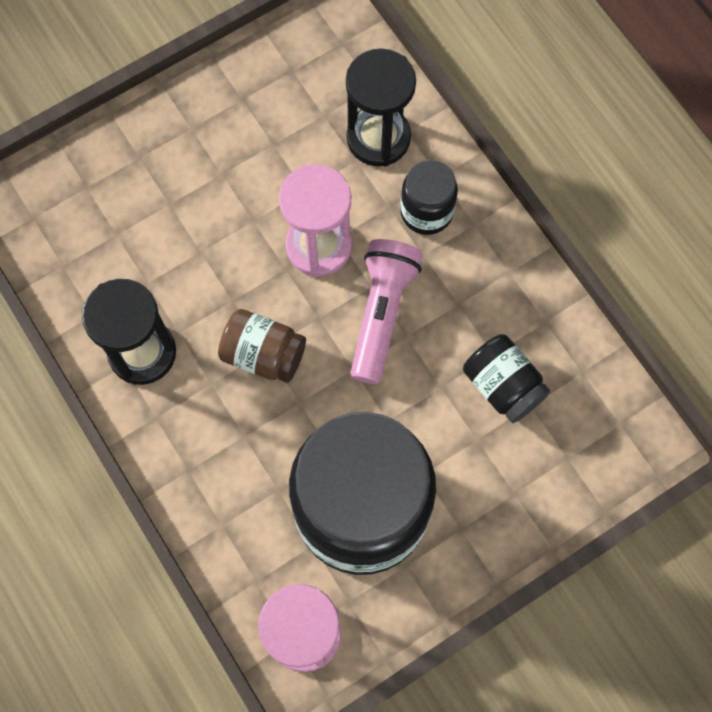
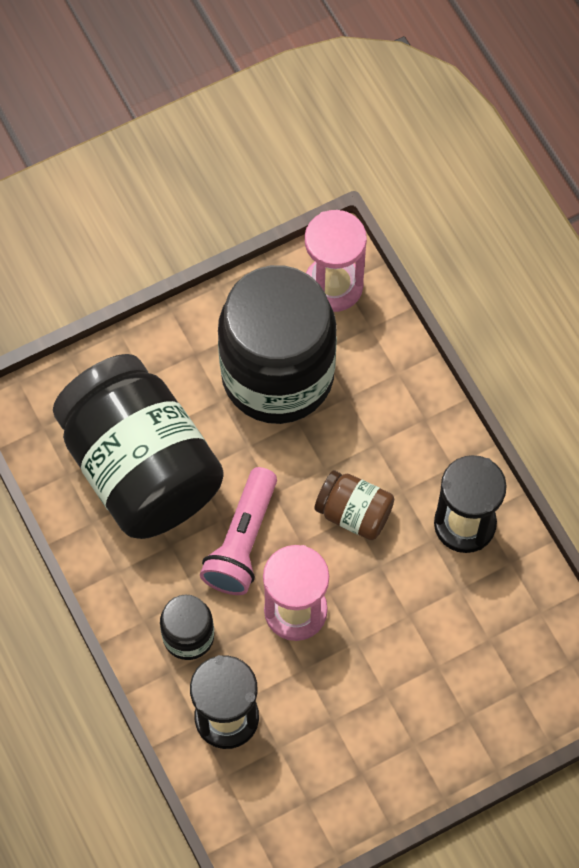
camera: 175 degrees left, 5 degrees down
black jar [463,334,550,423] -> black jar [53,354,224,539], size x2.29

